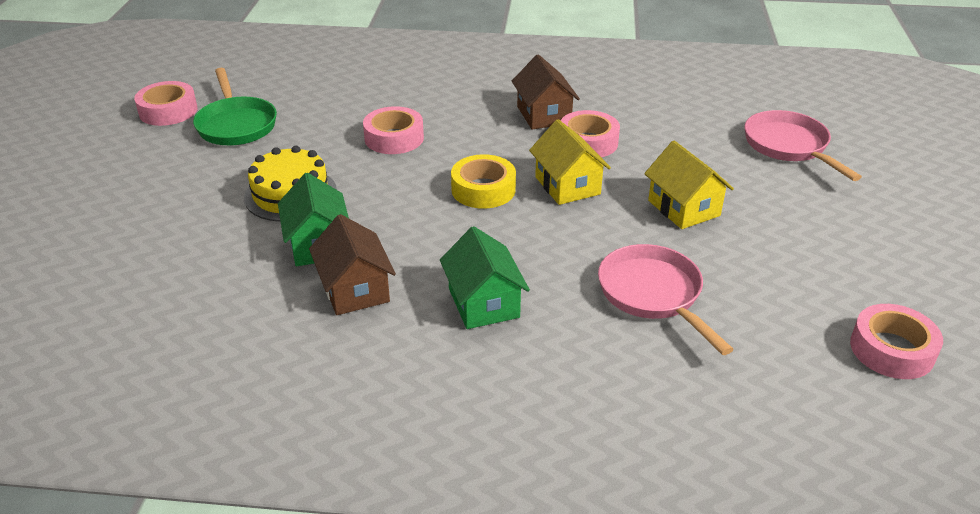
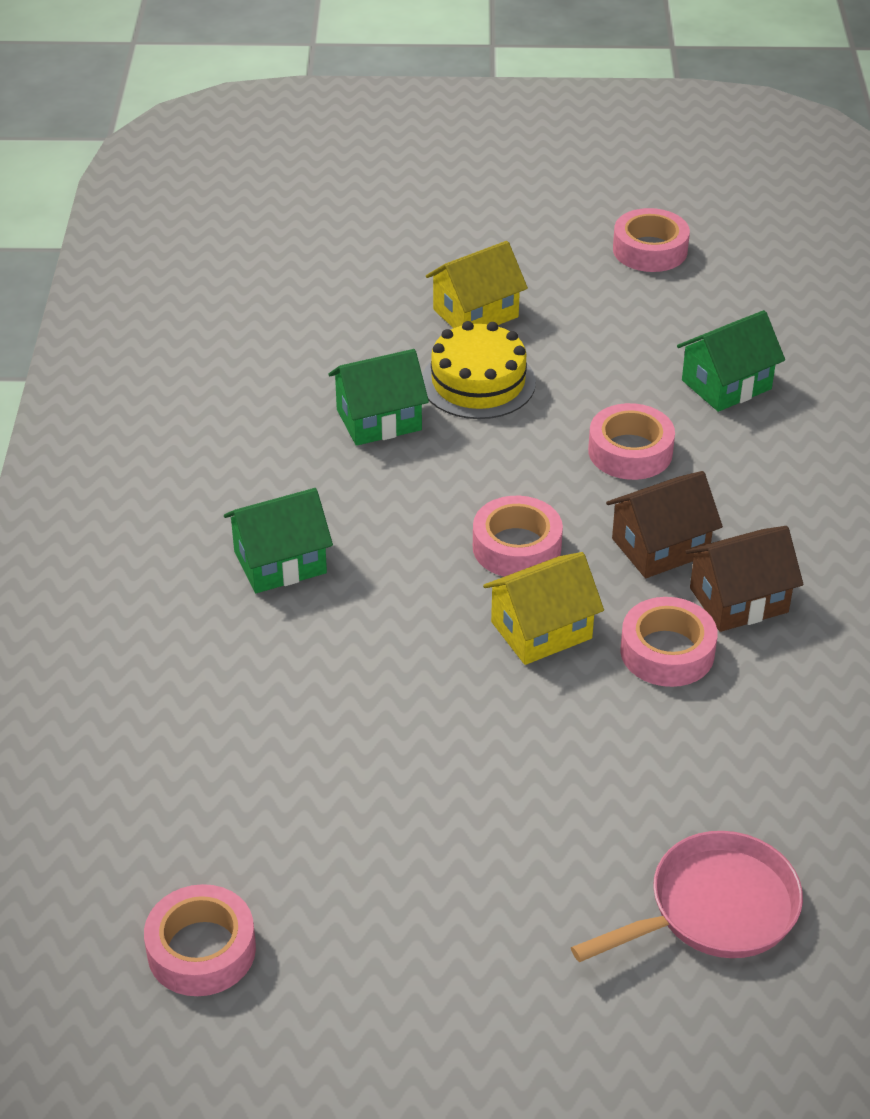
camera: 85 degrees right, 5 degrees up
green pan [193,68,277,145] -> none
brown house [309,214,396,315] -> brown house moved to [606,471,723,578]
yellow tape [451,154,516,209] -> pink tape [473,496,563,577]
pink pan [598,244,734,355] -> none
yellow house [644,141,734,229] -> yellow house moved to [426,241,528,328]
none -> green house [677,310,785,412]

